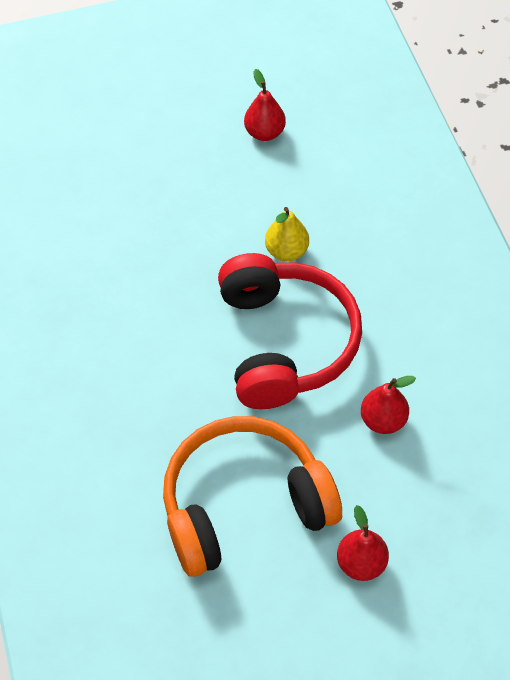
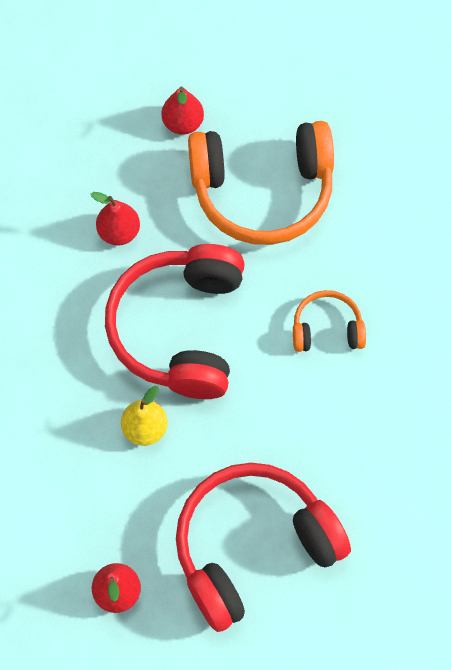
camera: 165 degrees left, 10 degrees up
none -> red headphones [176,463,351,632]
none -> orange headphones [293,290,366,352]

